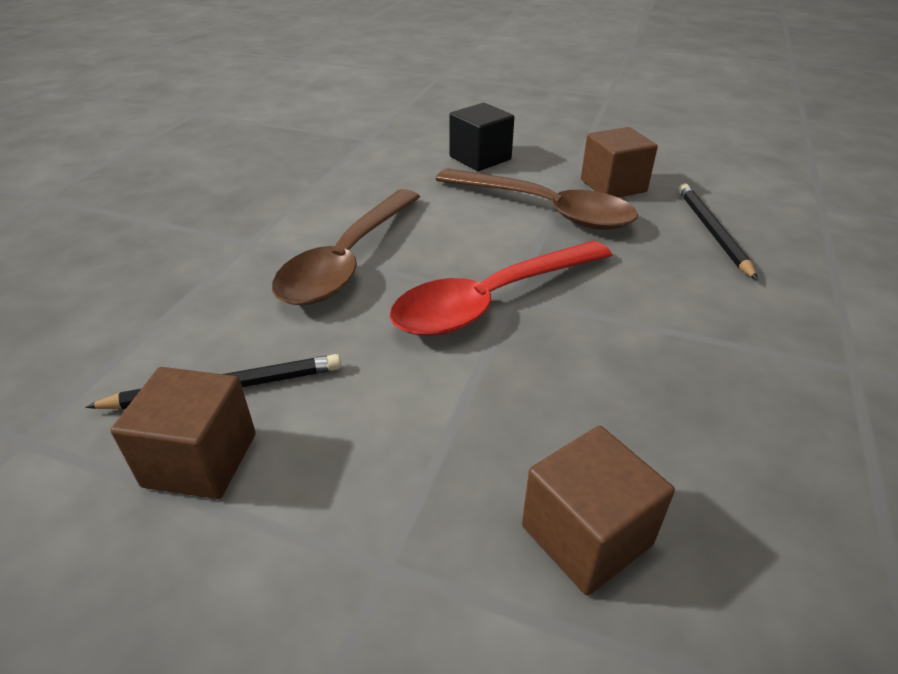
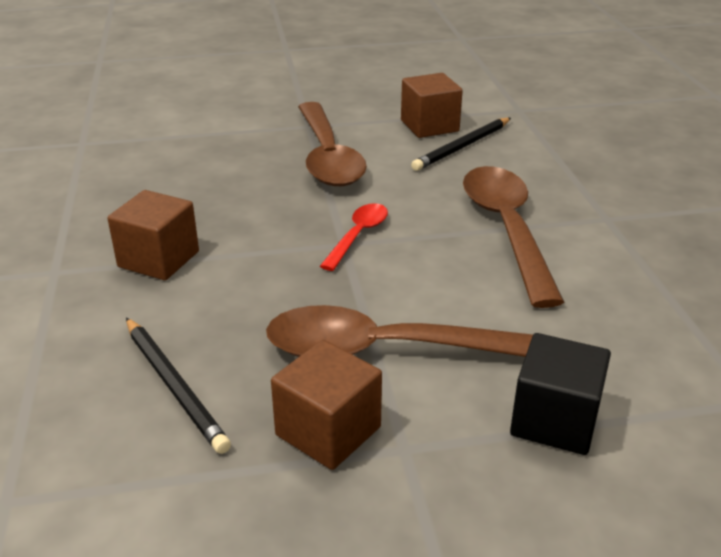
camera: 150 degrees right, 5 degrees down
red spoon [390,241,612,336] -> red spoon [320,203,388,271], size x0.51
brown cube [522,426,675,596] -> brown cube moved to [107,190,199,280]
none -> brown spoon [298,102,367,186]

